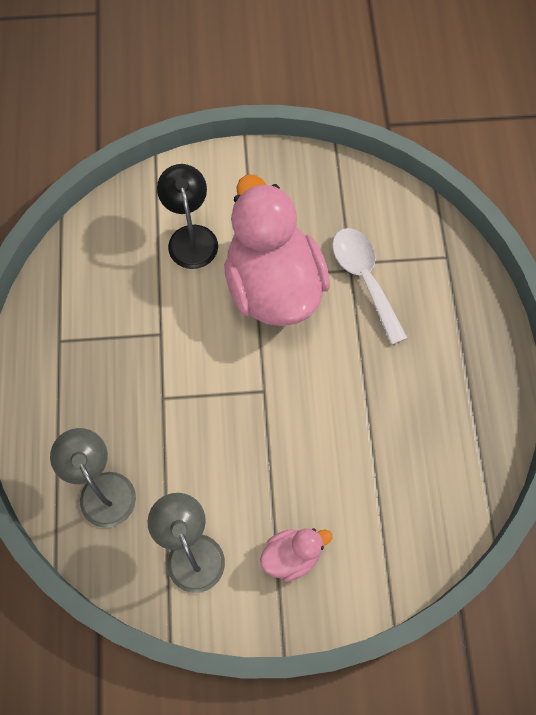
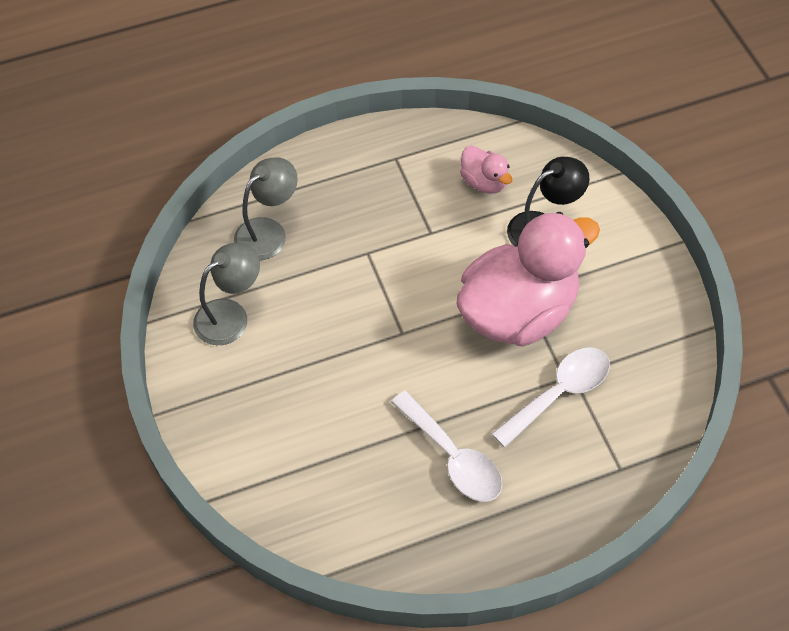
camera: 75 degrees right, 10 degrees down
pink duck [260,528,333,582] -> pink duck moved to [460,146,513,194]
none -> white spoon [391,391,502,502]

